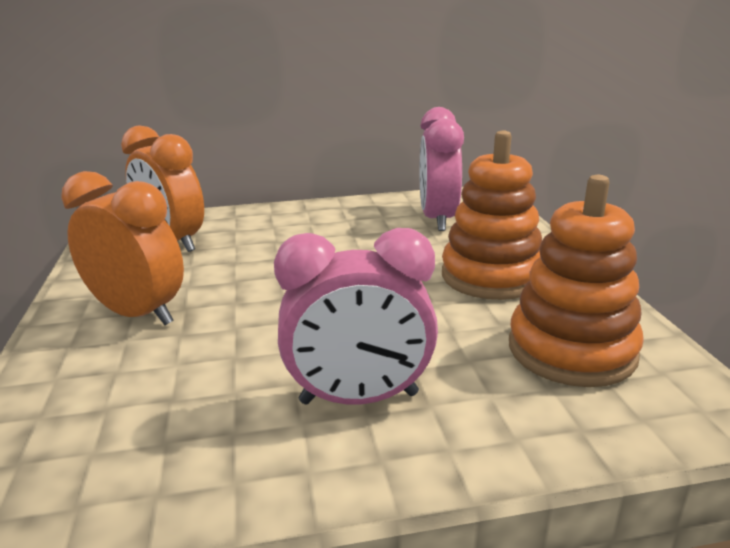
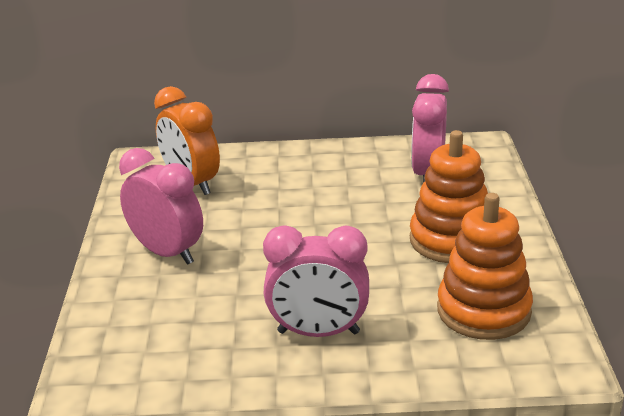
camera: 10 degrees right, 5 degrees up
orange clock [61,171,184,325] -> pink clock [119,148,203,265]

